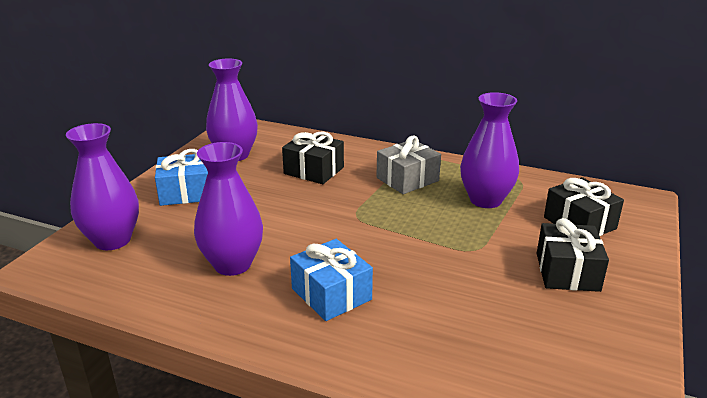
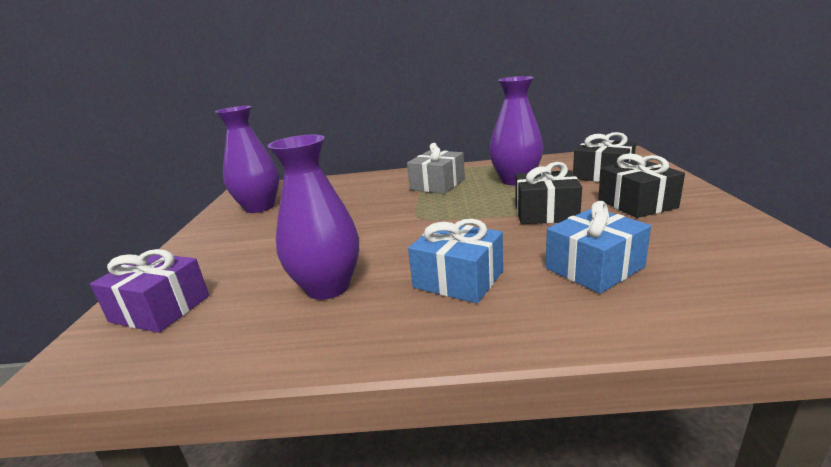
camera: 20 degrees left, 5 degrees down
purple vase [66,123,139,250] -> purple gift [90,249,209,333]
blue gift [155,149,208,206] -> blue gift moved to [546,201,651,294]
black gift [282,132,344,184] -> black gift moved to [515,162,582,224]

